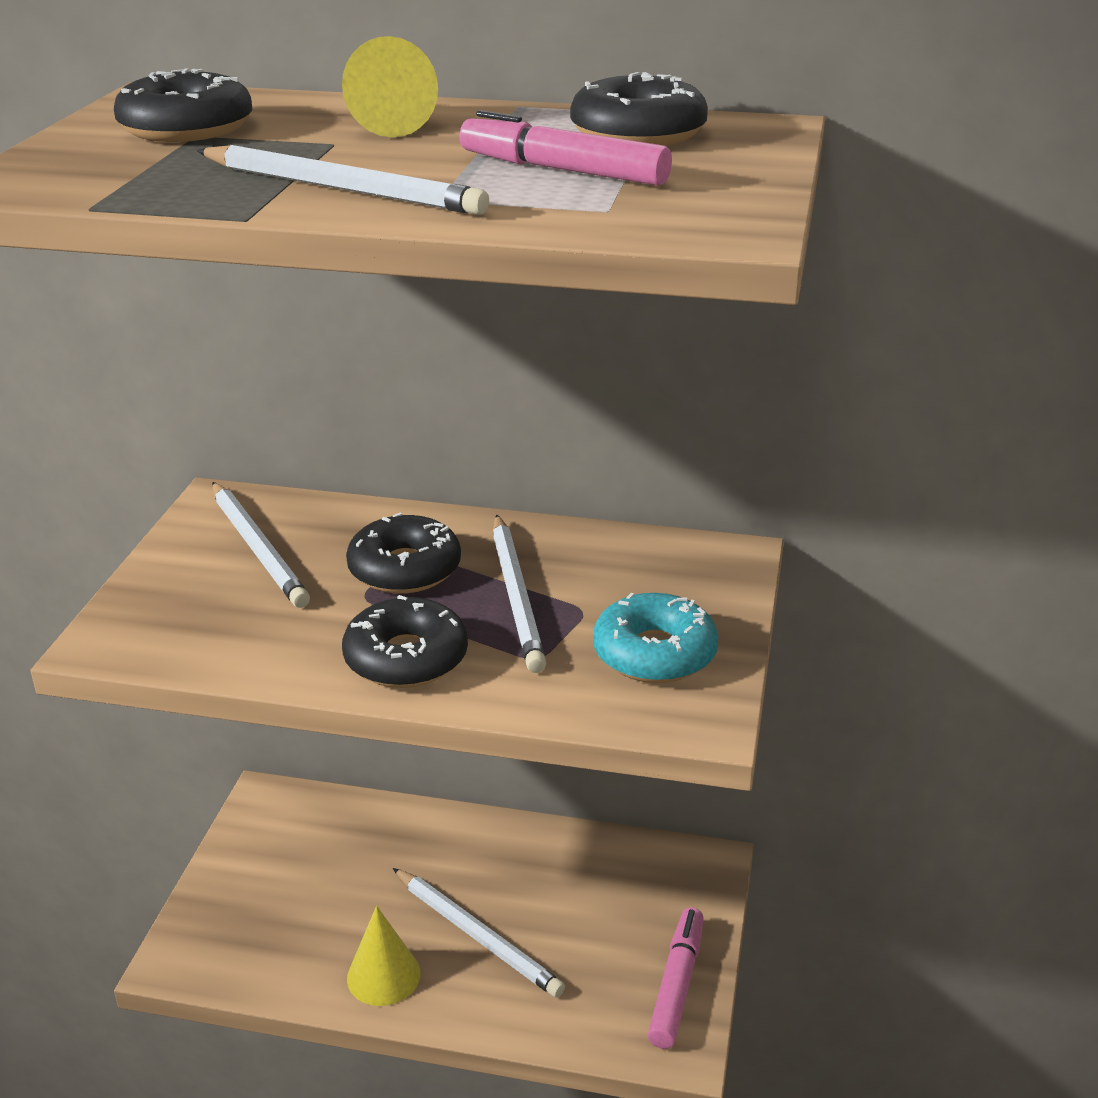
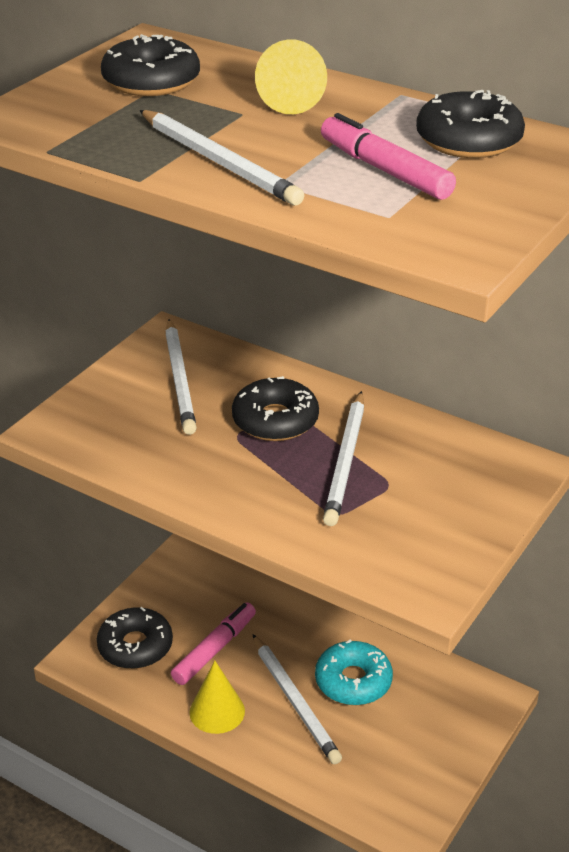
camera: 20 degrees right, 5 degrees up
black donut [342,595,468,688] -> black donut moved to [97,607,173,669]
turquoise donut [593,593,718,683] -> turquoise donut moved to [315,640,393,705]
pink marker [648,907,704,1049] -> pink marker moved to [171,602,256,685]

